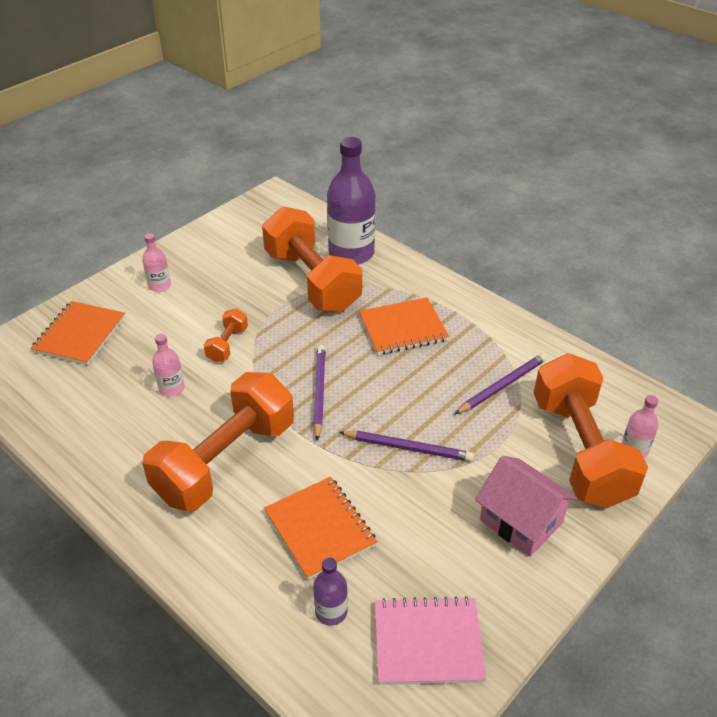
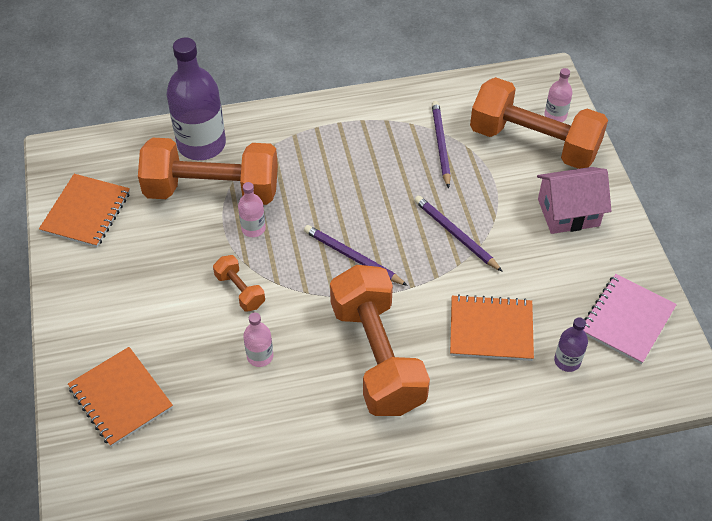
camera: 55 degrees left, 10 degrees up
pink bottle [142,233,171,292] -> pink bottle moved to [238,182,266,237]
purple pencil [339,431,474,462] -> purple pencil turned 90 degrees counterclockwise [414,196,503,272]
orange notebook [359,297,449,355] -> orange notebook moved to [39,174,130,248]

